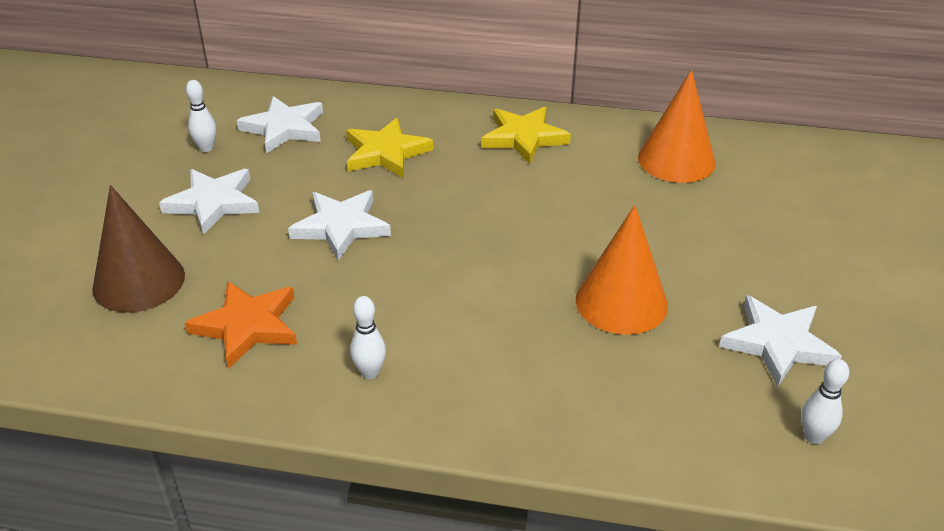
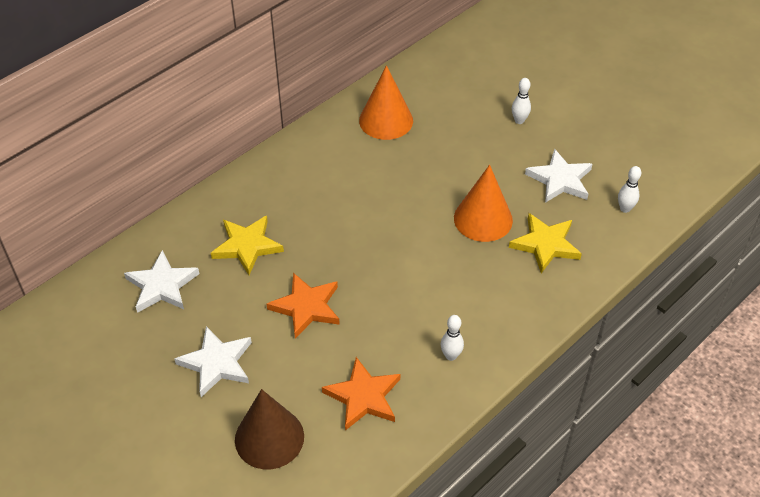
camera: 55 degrees left, 10 degrees up
white bowling pin [186,80,216,152] -> white bowling pin moved to [512,78,531,124]
white star [288,190,391,261] -> orange star [266,273,340,339]
yellow star [481,107,571,164] -> yellow star moved to [509,213,582,273]

